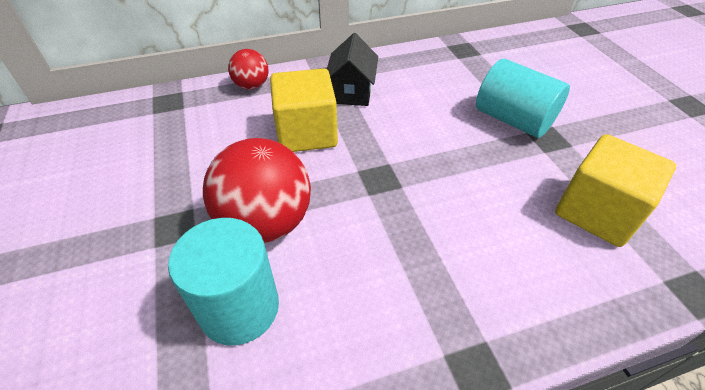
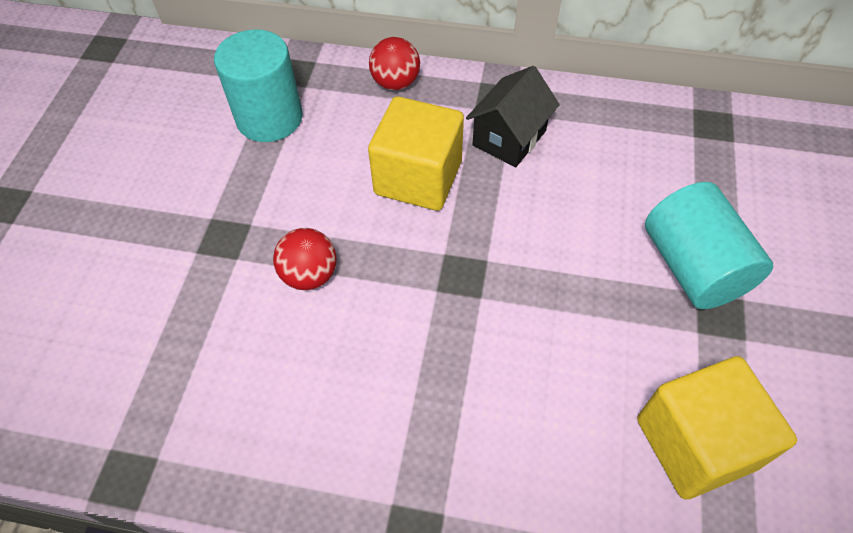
camera: 30 degrees right, 10 degrees up
turquoise cylinder [168,218,279,345] -> turquoise cylinder moved to [214,29,303,142]
red ball [203,138,311,243] -> red ball [273,228,337,290], size x0.54

